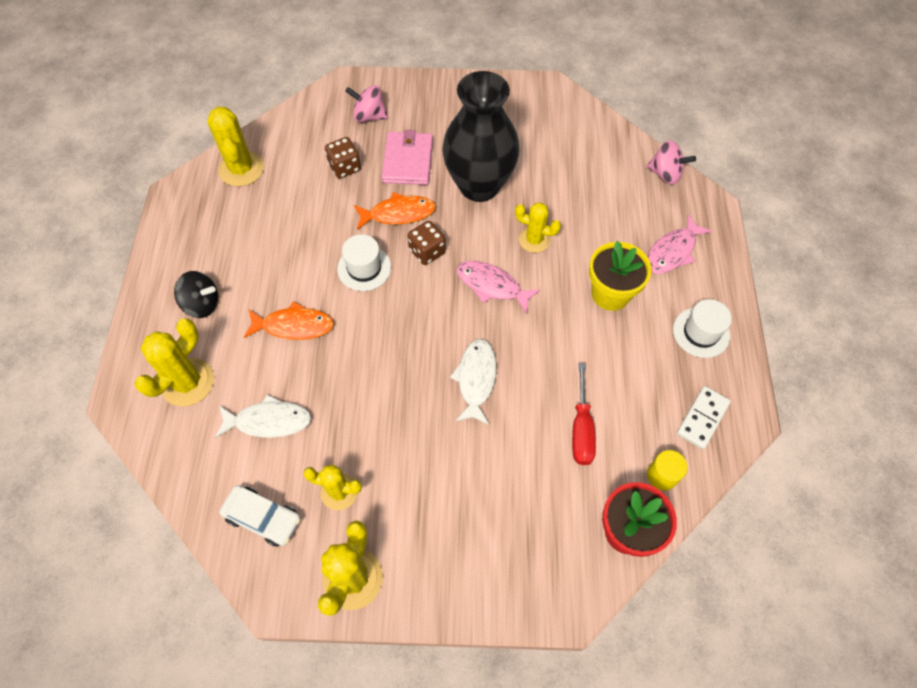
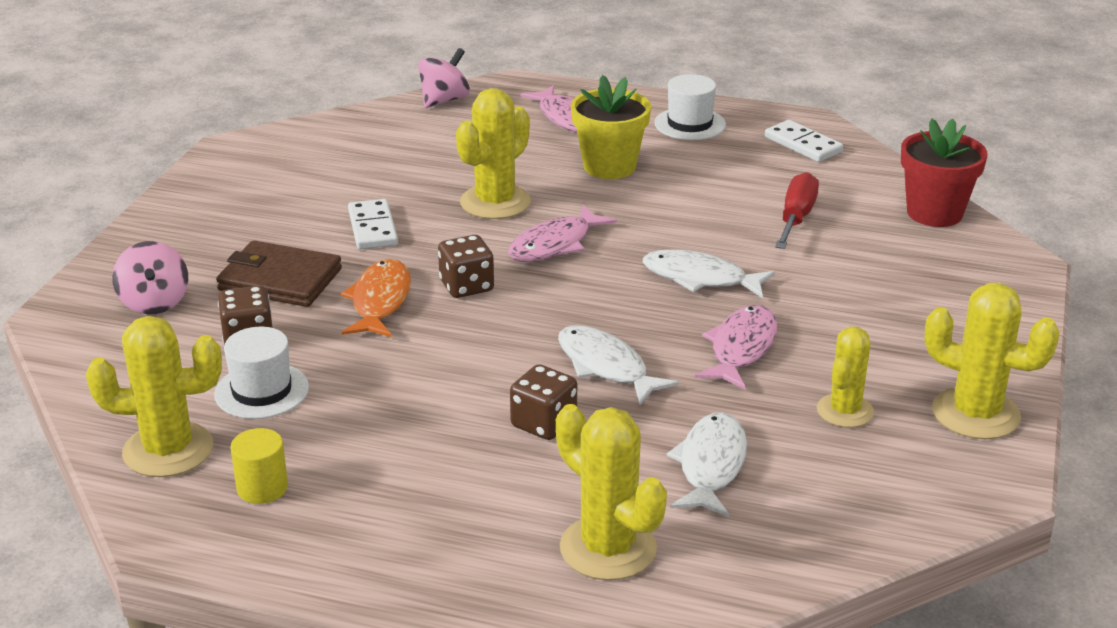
camera: 75 degrees left, 30 degrees down
black spinning top [174,271,218,318] -> none
white car [219,485,301,547] -> none
orange fish [244,301,334,340] -> brown dice [510,364,577,440]
white hat [337,234,391,291] -> white hat moved to [214,327,309,419]
pink spinning top [345,85,388,122] -> pink spinning top turned 45 degrees counterclockwise [112,241,188,314]
pink wallet [382,130,433,185] -> brown wallet [216,240,342,307]
black vase [442,71,520,202] -> white domino [348,199,398,249]
yellow cactus [515,203,561,253] -> yellow cactus [456,88,531,219], size x1.52
red screwdriver [572,363,596,465] -> red screwdriver turned 90 degrees counterclockwise [775,172,819,249]
yellow cylinder [647,450,688,491] -> yellow cylinder moved to [230,428,288,504]
none -> white fish [558,325,679,404]
none -> pink fish [695,305,778,389]

